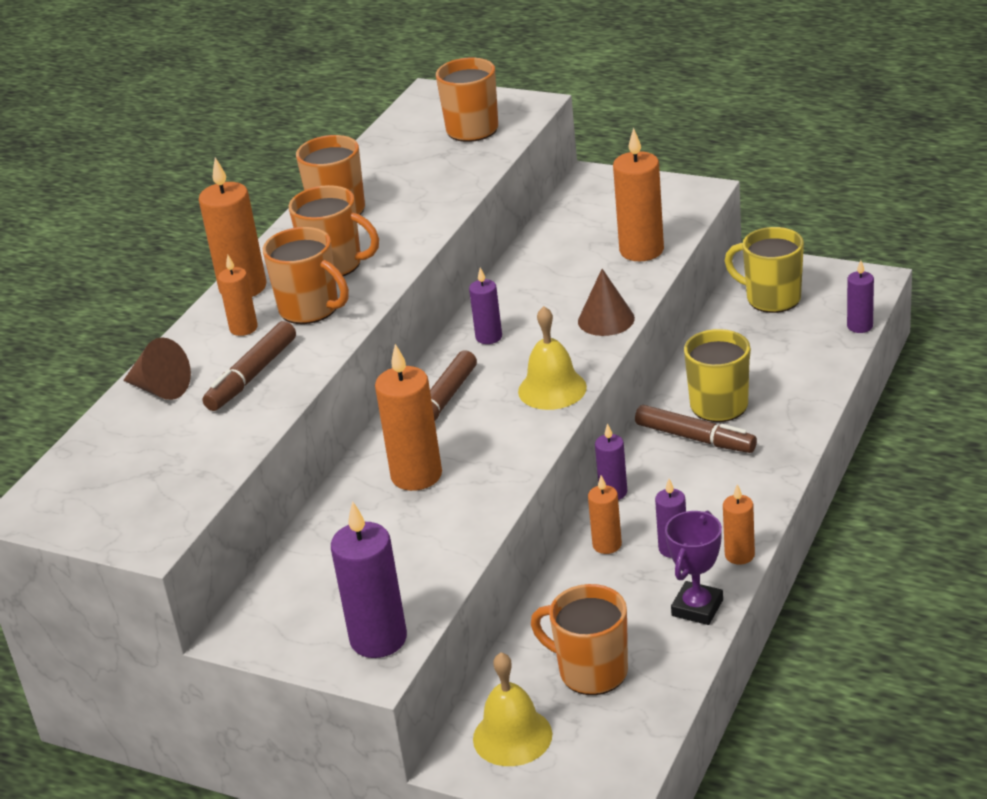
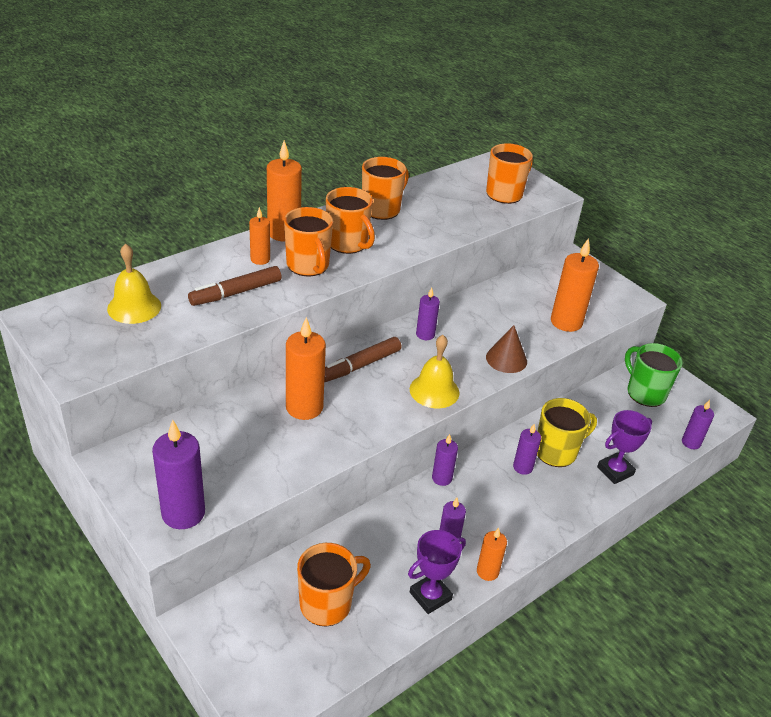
camera: 20 degrees right, 5 degrees up
brown cone [123,338,191,400] -> none
yellow bell [473,652,552,766] -> yellow bell moved to [107,244,161,324]
orange mug [531,584,628,695] -> orange mug turned 90 degrees clockwise [297,543,371,627]
orange candle [588,475,622,554] -> none
brown marker [635,405,757,453] -> purple candle [513,424,541,475]
yellow mug [725,227,804,313] -> green mug [625,343,682,407]
none -> purple trophy [597,410,652,484]

